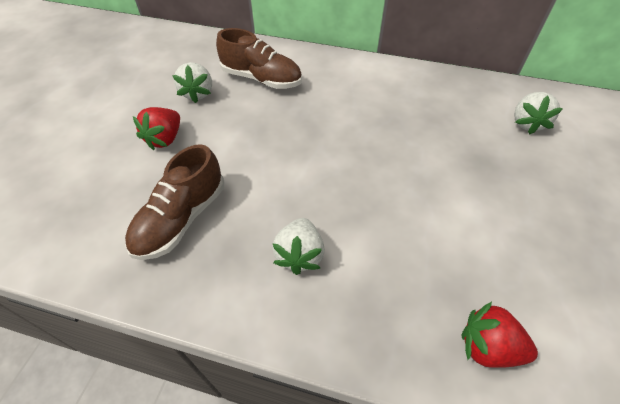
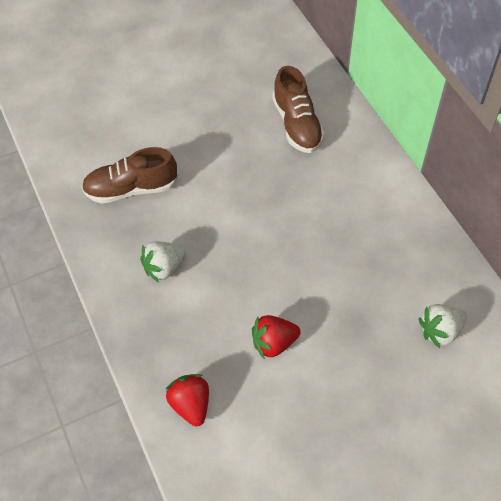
camera: 50 degrees right, 5 degrees up
red strawberry [133,107,180,150] -> red strawberry moved to [252,315,301,360]
white strawberry [172,62,212,103] -> none

